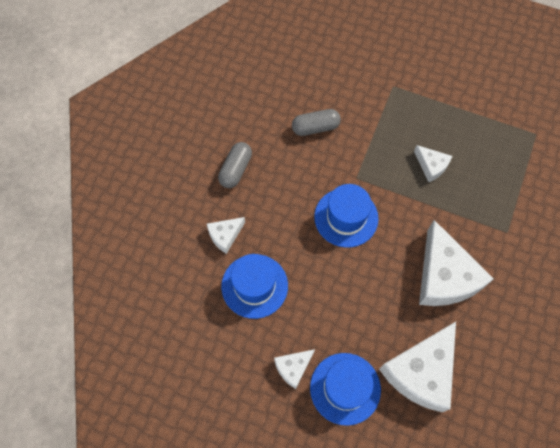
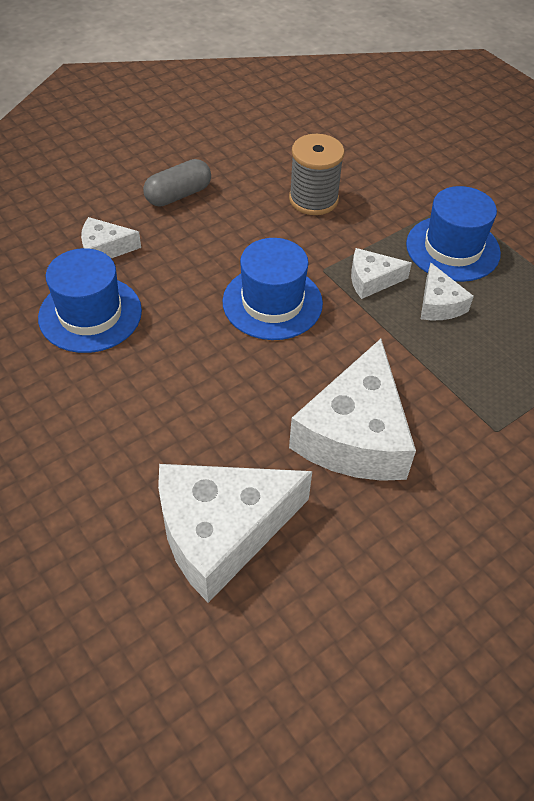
camera: 30 degrees right, 15 degrees down
white cheese [274,349,315,389] -> white cheese moved to [351,248,412,299]
grey capsule [292,109,341,136] -> grey spool [289,134,344,215]
blue hat [310,353,381,426] -> blue hat moved to [406,186,501,282]

